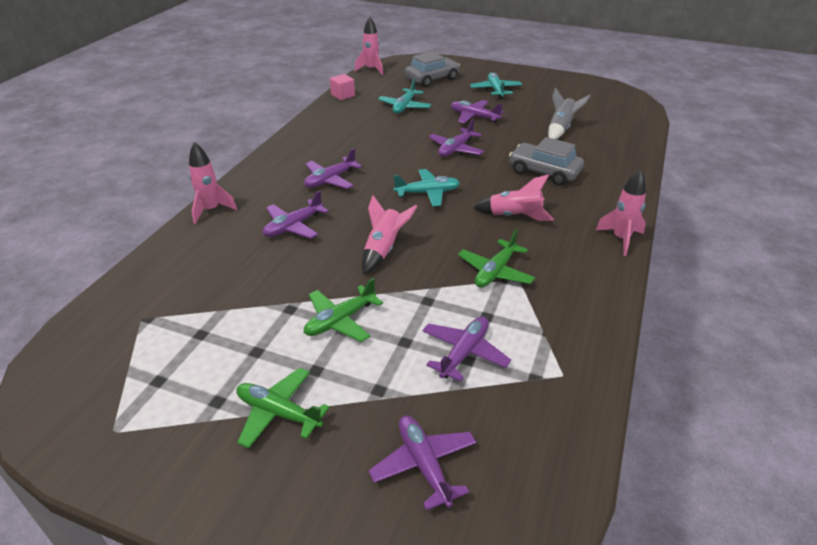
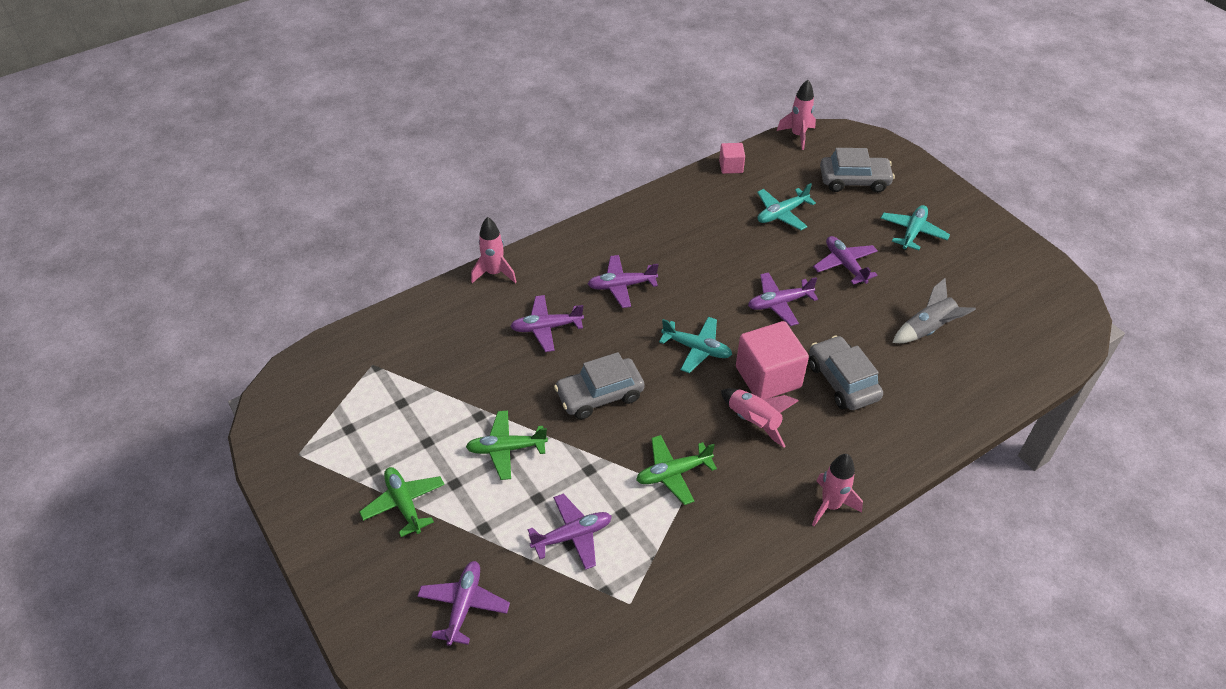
camera: 35 degrees right, 10 degrees up
pink rocket [362,195,417,275] -> grey car [554,352,645,419]
none -> pink cube [736,321,809,400]

